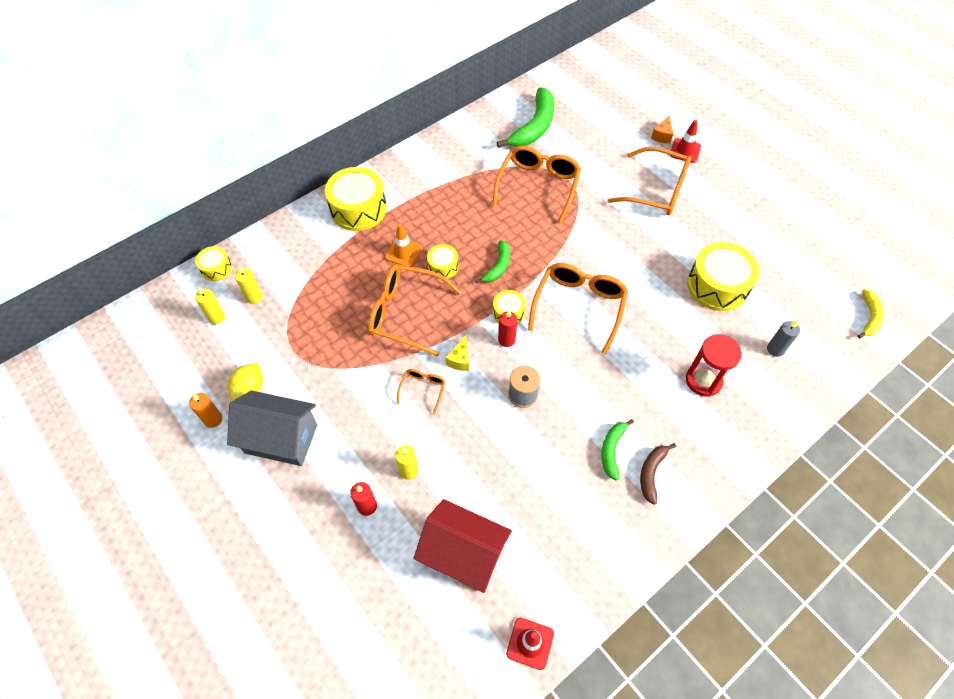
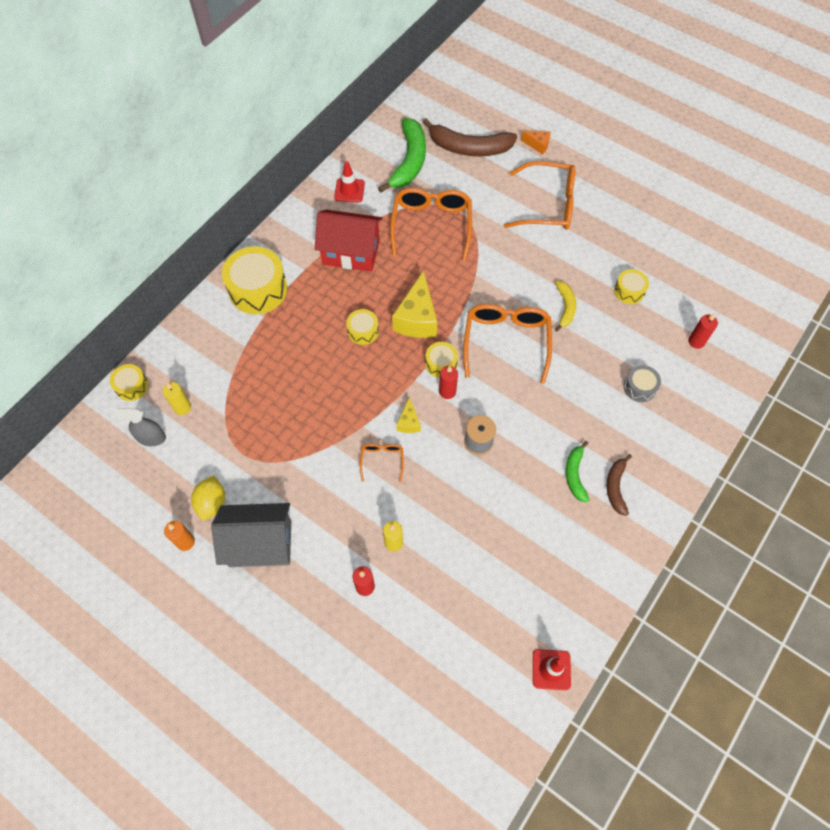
camera: 15 degrees left, 5 degrees up
yellow candle [195,286,225,325] -> grey spray bottle [115,408,166,446]
orange glasses [368,264,461,357] -> none
orange traffic cone [385,224,423,267] -> none
red house [413,499,512,593] -> red house moved to [315,210,382,272]
green banana [475,240,510,284] -> yellow cheese [392,270,437,338]
orange cheese [651,115,673,144] -> orange cheese turned 75 degrees counterclockwise [521,131,550,155]
red traffic cone [670,120,701,163] -> red traffic cone moved to [334,161,365,203]
red hourglass [686,334,742,397] -> grey drum [624,365,661,402]
yellow drum [687,242,759,311] -> yellow drum [614,269,649,304], size x0.52
grey candle [767,320,800,357] -> red candle [688,313,718,349]
yellow banana [858,289,884,338] -> yellow banana moved to [555,281,576,331]
none -> brown banana [422,118,517,156]

